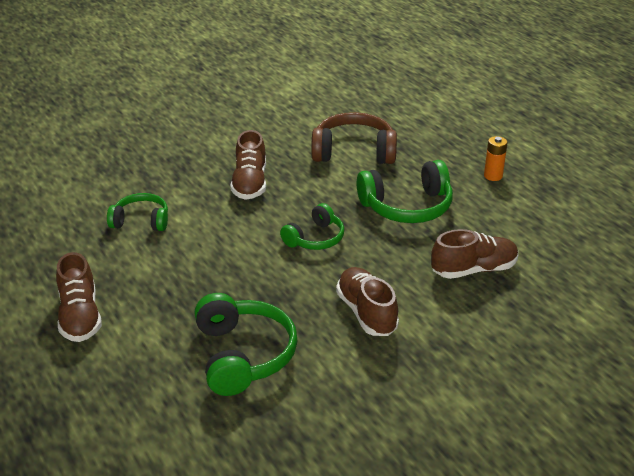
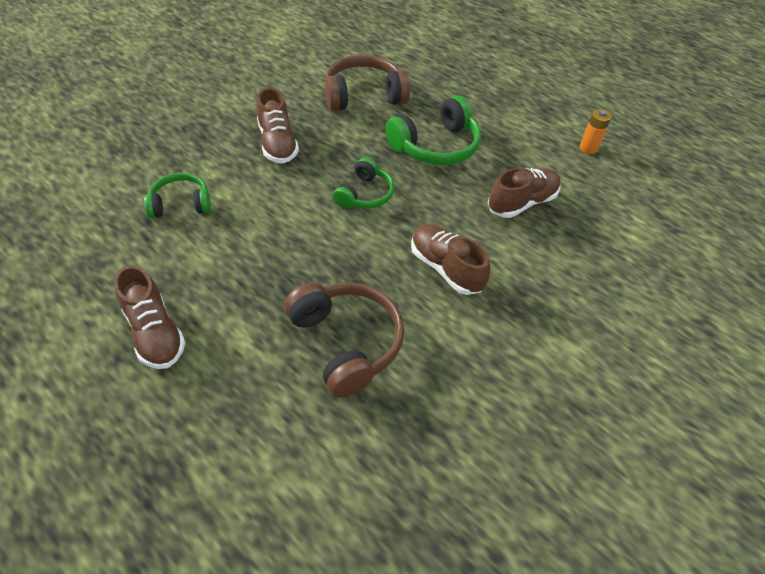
camera: 20 degrees left, 15 degrees up
green headphones [194,293,298,396] -> brown headphones [284,282,404,398]
orange battery [484,136,507,181] -> orange battery moved to [580,109,612,154]

